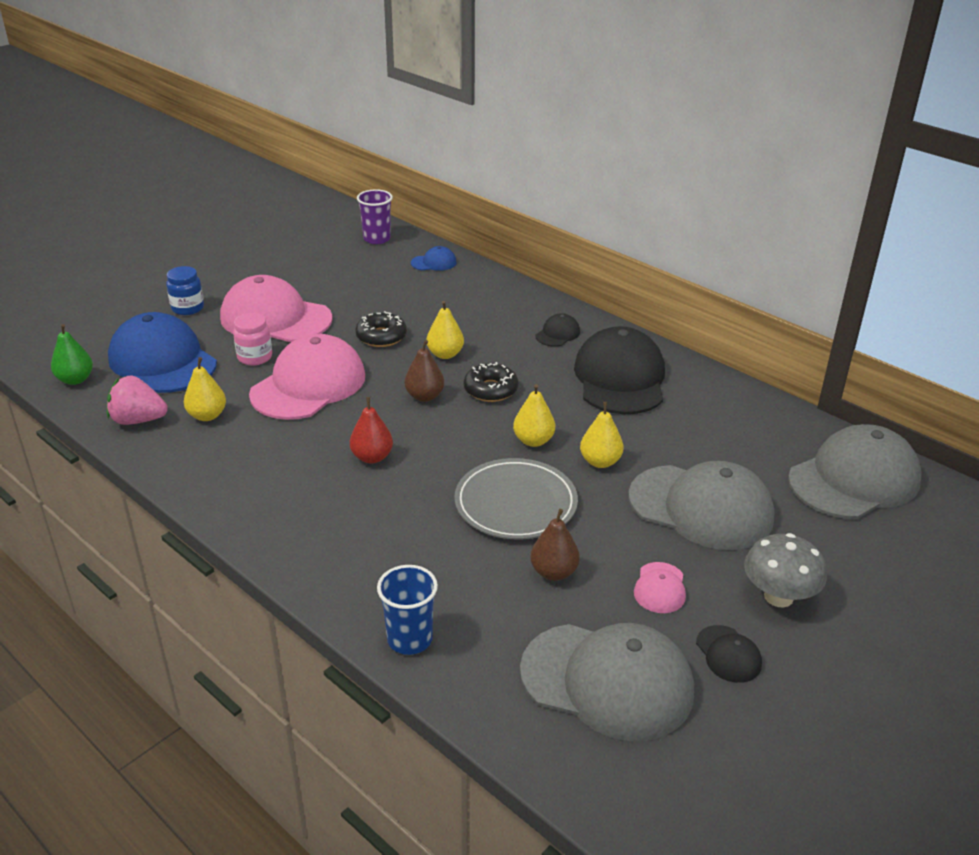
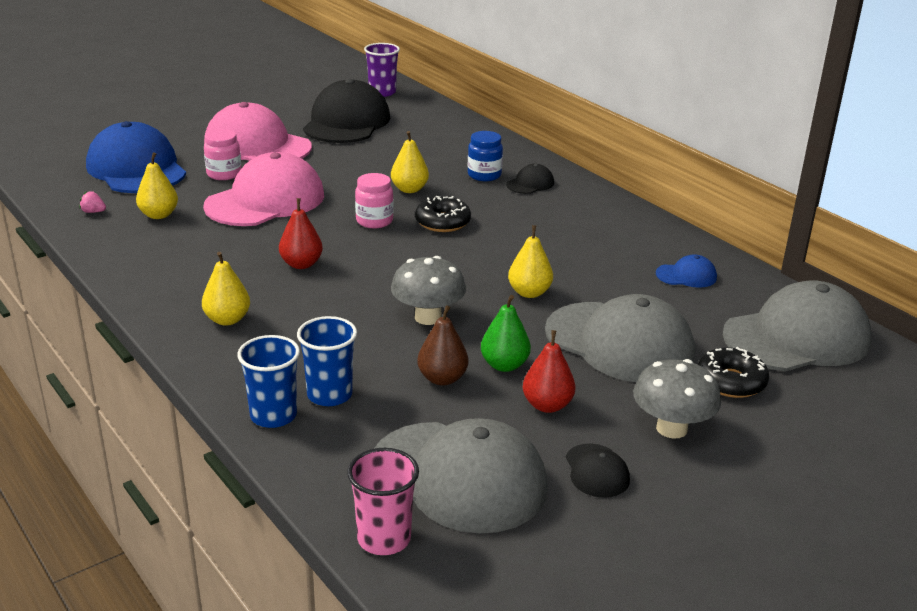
camera: 10 degrees right, 5 degrees down
green pear [51,324,93,385] -> green pear moved to [481,295,531,372]
pink strawberry [107,376,168,425] -> pink strawberry [79,191,106,213], size x0.46
blue jar [166,266,204,315] -> blue jar moved to [468,131,503,181]
black donut [355,311,407,347] -> black donut moved to [698,347,769,398]
brown pear [404,340,444,402] -> pink jar [355,173,394,228]
blue cap [411,246,456,271] -> blue cap moved to [656,254,717,288]
grey plate [454,458,578,540] -> grey mushroom [391,256,466,325]
yellow pear [513,384,555,447] -> yellow pear moved to [202,252,250,326]
black cap [574,326,665,414] -> black cap moved to [303,79,390,143]
pink cap [634,562,686,613] -> red pear [523,330,576,413]
none -> blue cup [297,316,357,406]
none -> pink cup [347,448,419,555]

